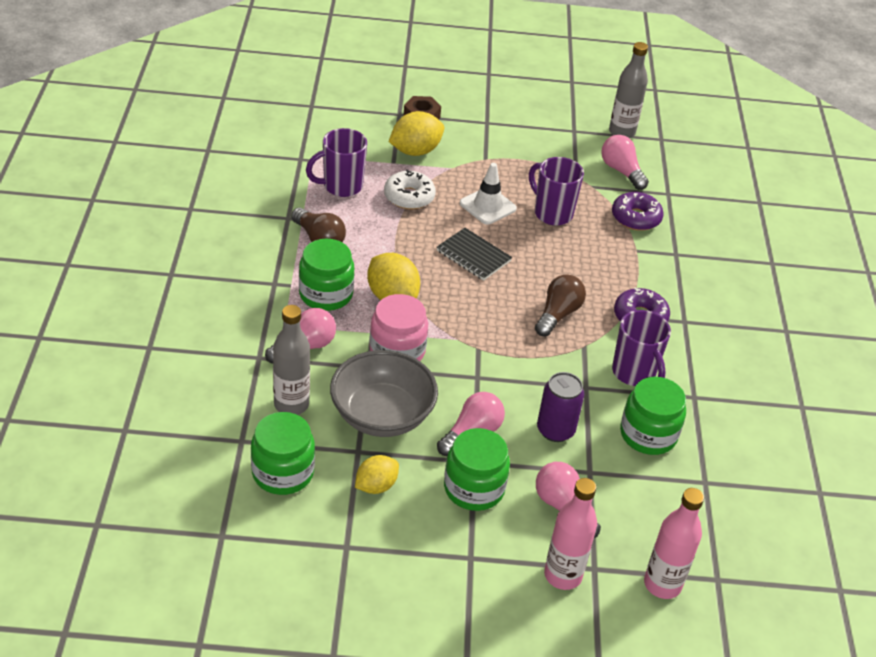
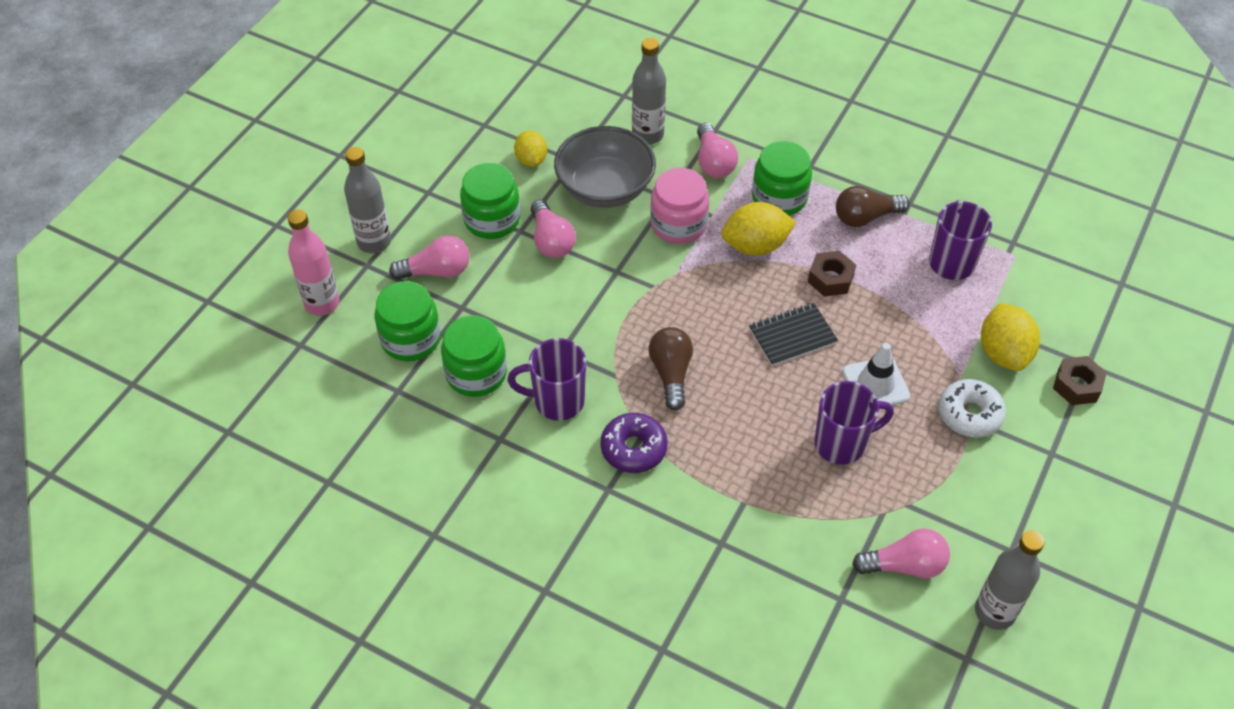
camera: 120 degrees right, 10 degrees up
green jar [251,412,315,495] -> green jar moved to [375,281,441,362]
white donut [384,170,436,209] -> white donut moved to [938,379,1006,438]
brown light bulb [535,274,586,336] -> brown light bulb turned 150 degrees counterclockwise [649,327,693,410]
purple can [537,372,584,442] -> none
pink bottle [544,478,597,590] -> grey bottle [344,147,391,253]
purple donut [612,192,663,231] -> none
none -> brown nut [808,251,856,297]

